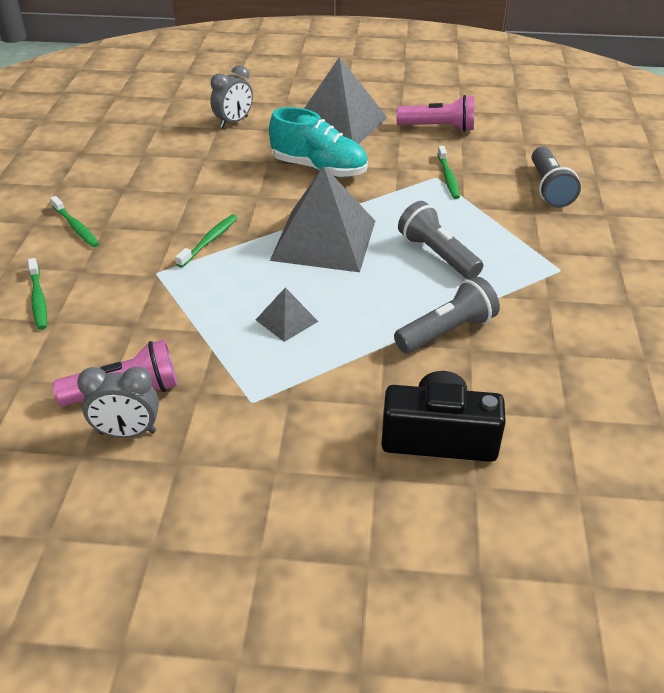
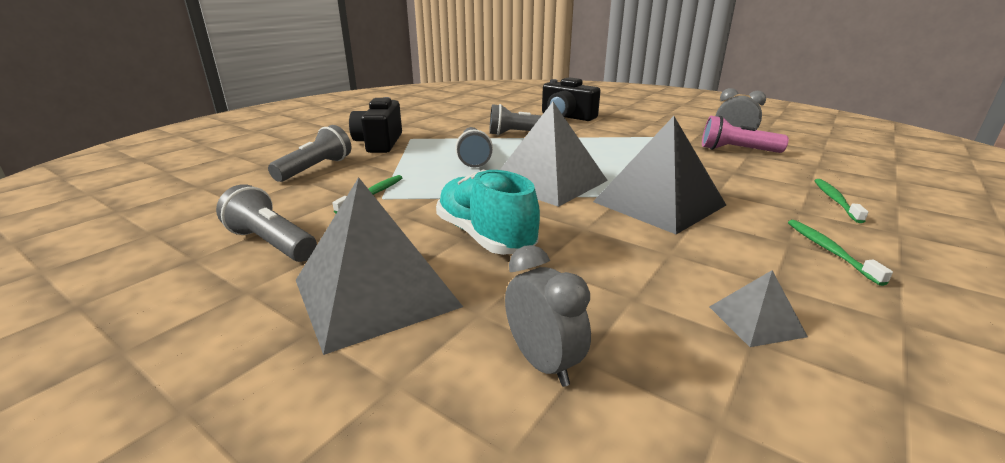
camera: 150 degrees left, 15 degrees down
green toothbrush [175,214,238,267] -> black pyramid [593,116,726,234]
grey clock [210,65,253,128] -> grey clock turned 75 degrees clockwise [505,245,591,387]
grey pyramid [256,288,319,342] -> grey pyramid moved to [709,270,808,347]
pink flashlight [396,95,474,132] -> grey flashlight [216,184,317,262]
none -> black camera [349,97,402,153]

